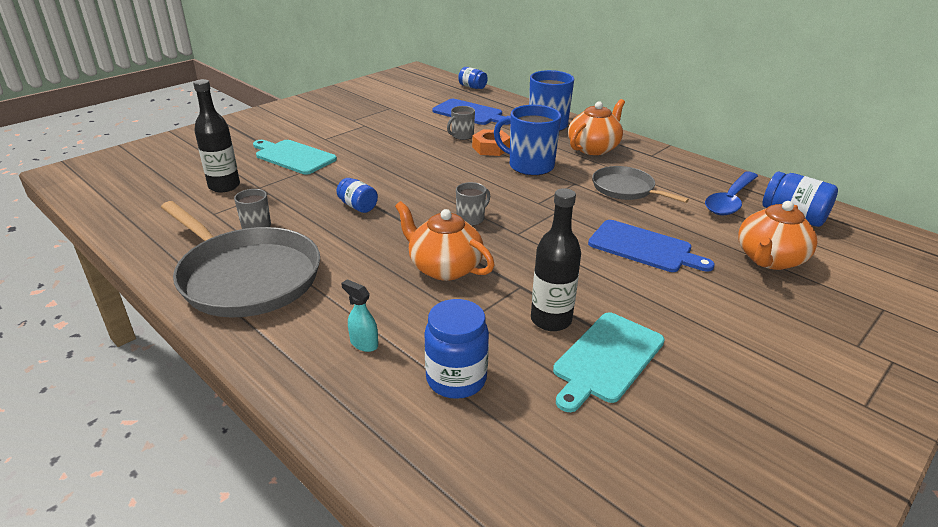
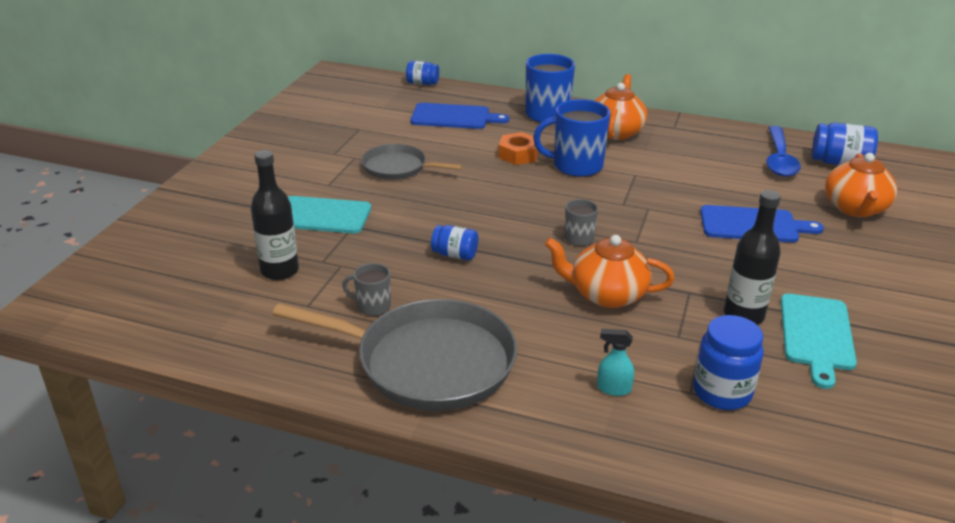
camera: 25 degrees left, 0 degrees up
grey mug [447,106,475,140] -> none
grey pan [592,166,689,203] -> grey pan moved to [361,144,463,180]

